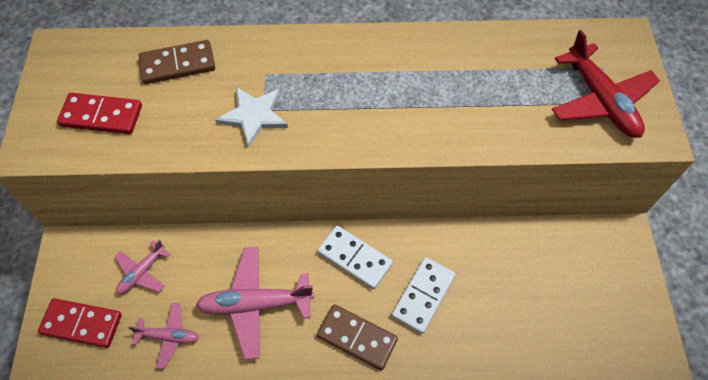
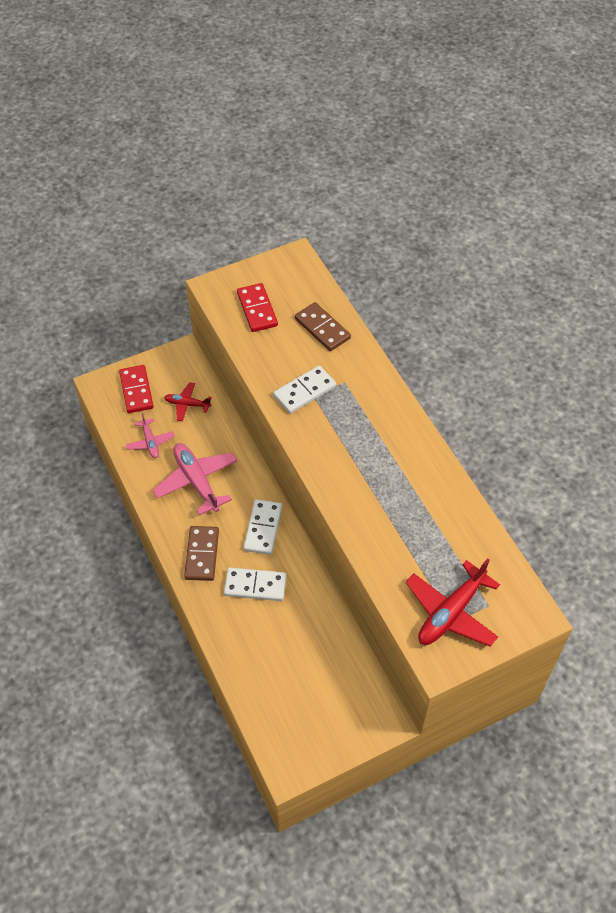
camera: 65 degrees right, 5 degrees down
pink plane [115,240,171,294] -> red plane [164,382,212,421]
white star [215,87,288,148] -> white domino [273,365,336,414]

